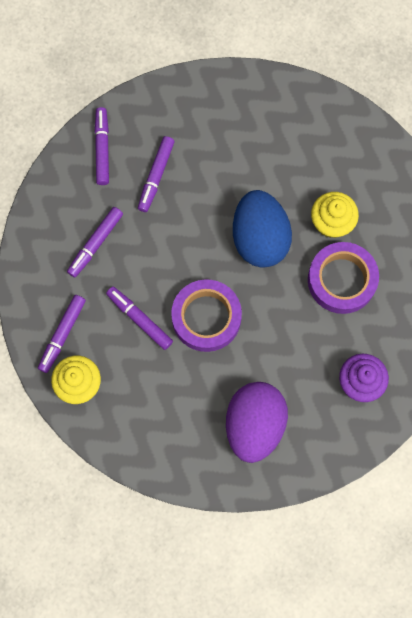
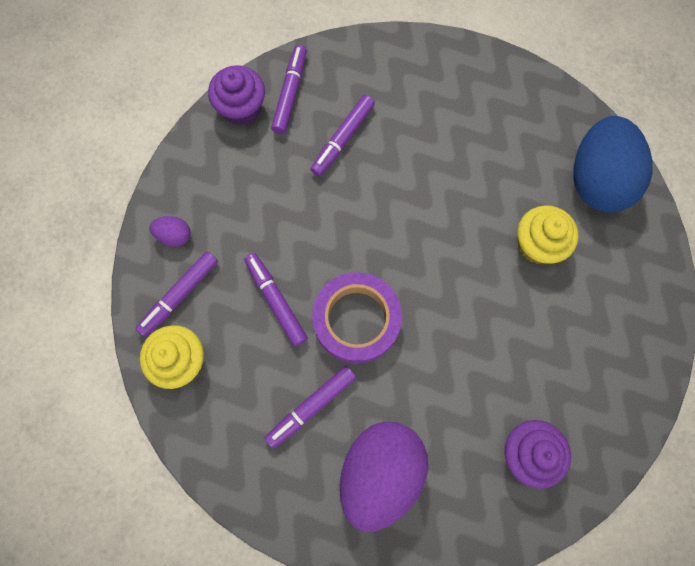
camera: 15 degrees right, 0 degrees up
purple marker [67,207,123,277] -> purple marker moved to [265,366,356,448]
blue egg [233,190,292,268] -> blue egg moved to [573,116,653,213]
purple tape [308,242,379,314] -> none
none -> purple egg [150,216,191,247]
none -> purple cupcake [208,65,265,125]

